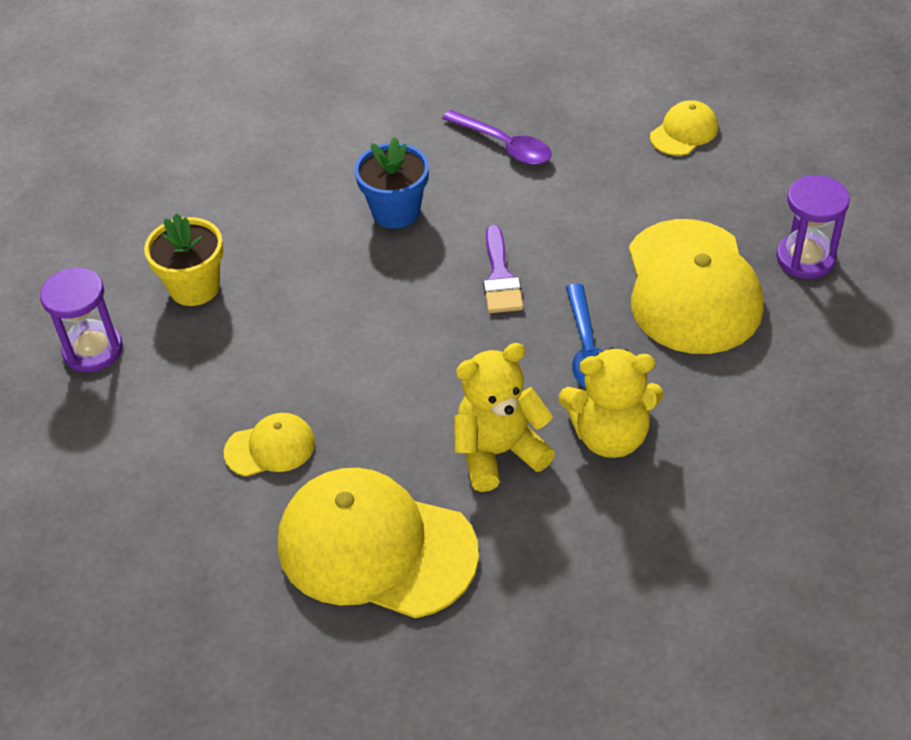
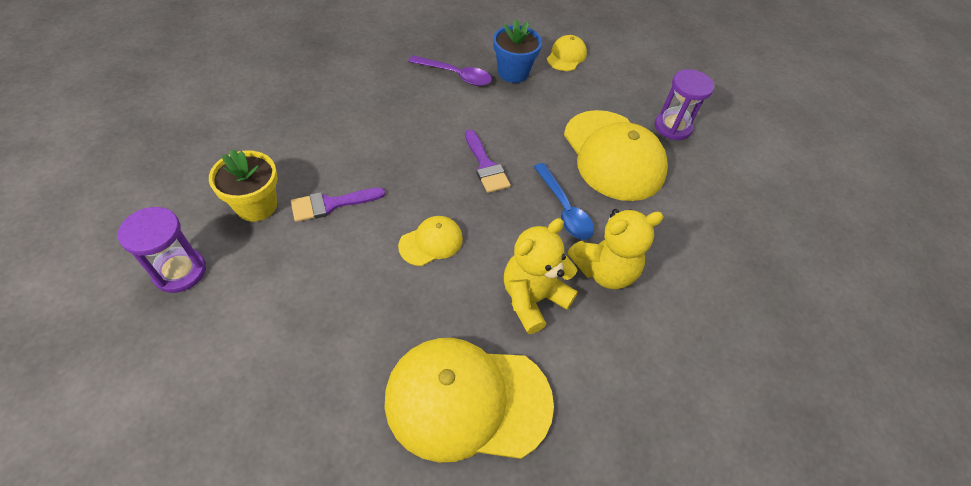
camera: 25 degrees left, 5 degrees up
yellow cap [224,413,315,476] -> yellow cap moved to [398,216,463,266]
blue flower pot [354,137,429,228] -> blue flower pot moved to [493,19,542,83]
none -> purple brush [291,188,385,222]

